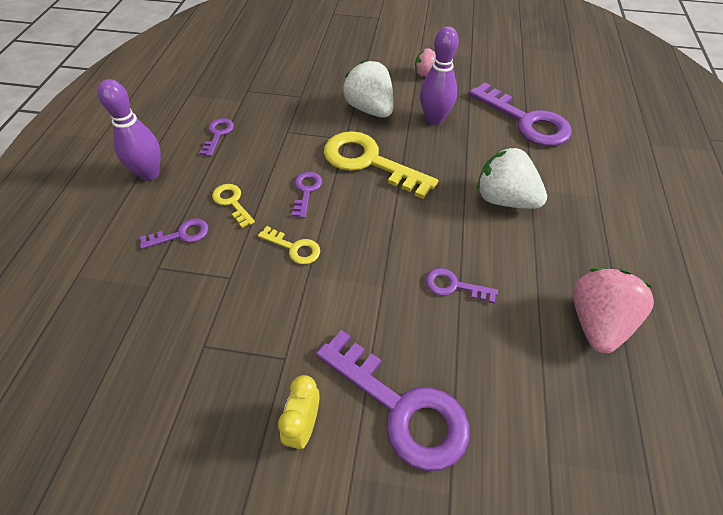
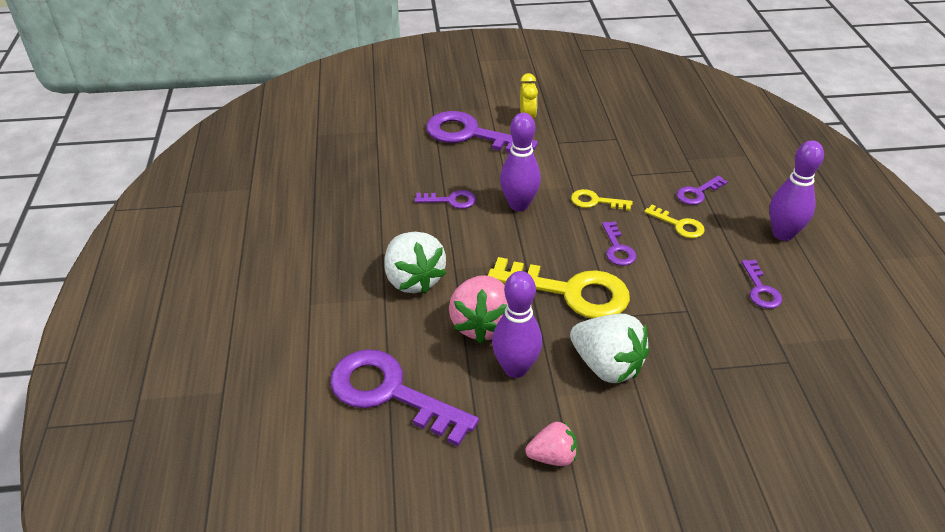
camera: 165 degrees right, 10 degrees down
white strawberry [477,147,547,209] -> white strawberry turned 45 degrees clockwise [384,232,446,294]
pink strawberry [573,268,654,353] -> pink strawberry moved to [449,275,507,344]
none -> purple bowling pin [500,113,541,211]

